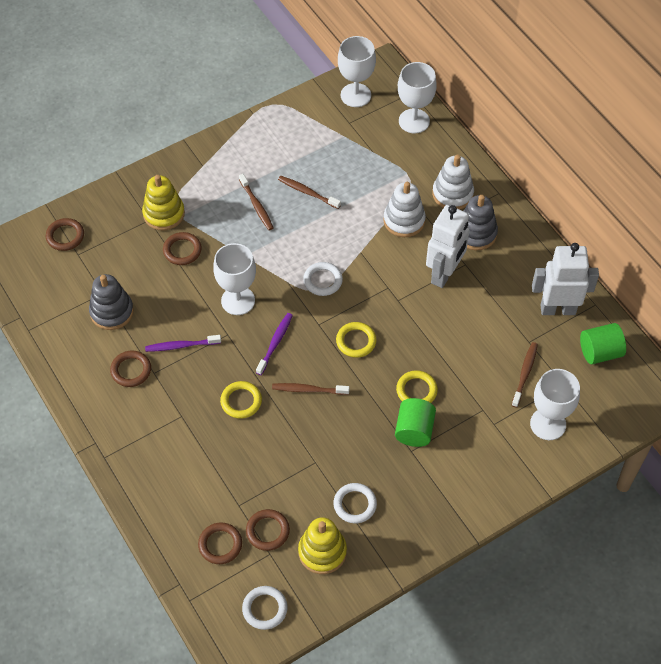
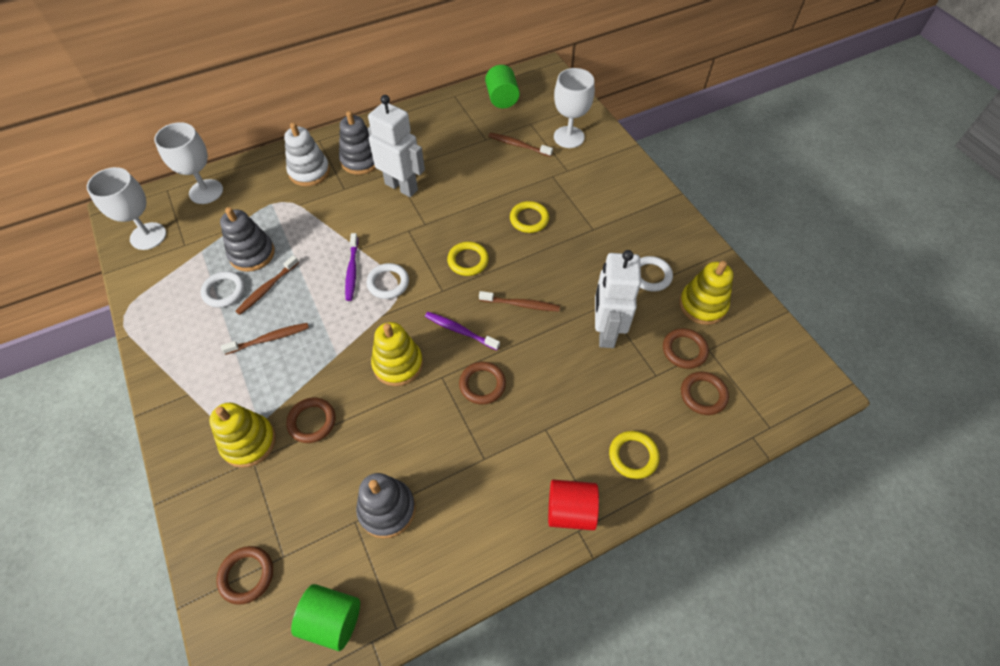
camera: 85 degrees left, 0 degrees up
brown ring [110,351,151,387] -> brown ring moved to [459,362,506,405]
purple toothbrush [145,335,221,352] -> purple toothbrush moved to [345,233,358,301]
white goblet [213,243,256,315] -> yellow stacking toy [371,322,423,386]
yellow ring [220,381,262,419] -> yellow ring moved to [609,431,660,479]
white ring [242,586,287,630] -> white ring moved to [201,271,245,308]
brown toothbrush [272,383,350,395] -> brown toothbrush turned 90 degrees counterclockwise [479,291,560,312]
white stacking toy [383,182,426,237] -> none
green cylinder [395,398,436,447] -> green cylinder moved to [291,584,360,651]
white robot [532,243,599,315] -> white robot moved to [595,250,641,348]
none -> grey stacking toy [220,207,275,272]
none -> red cylinder [548,480,599,530]

